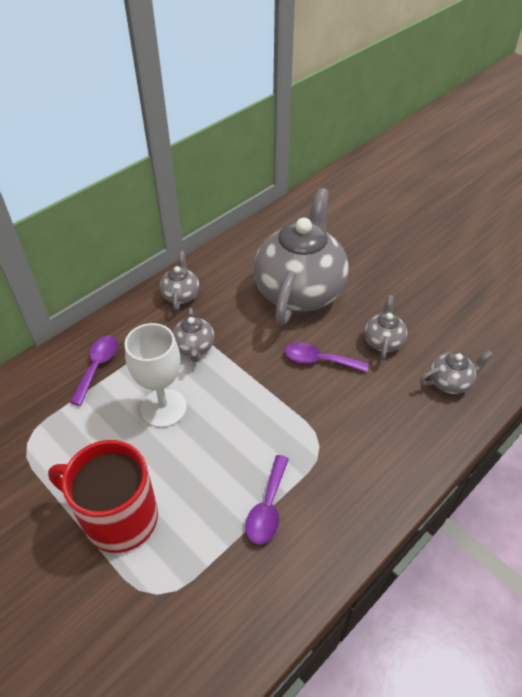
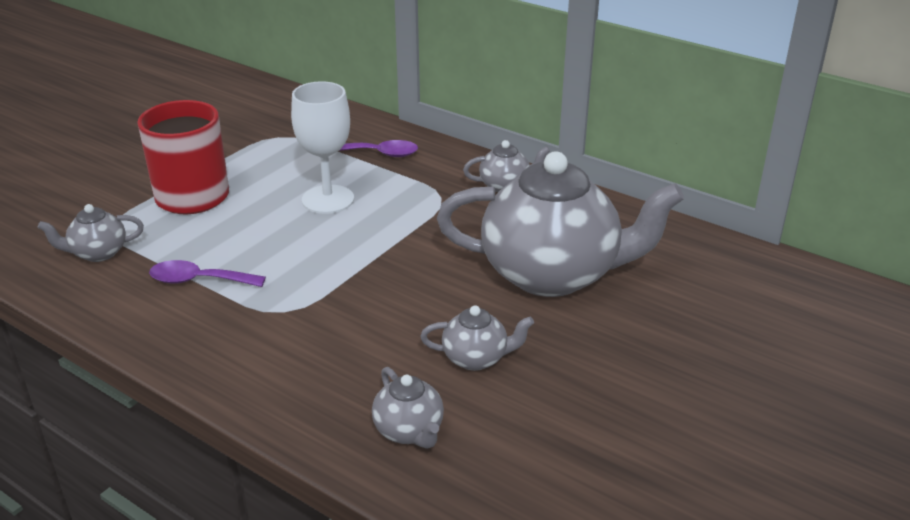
camera: 80 degrees right, 15 degrees down
grey teapot [173,308,214,362] -> grey teapot moved to [38,204,144,262]
purple spoon [285,342,369,372] -> none

